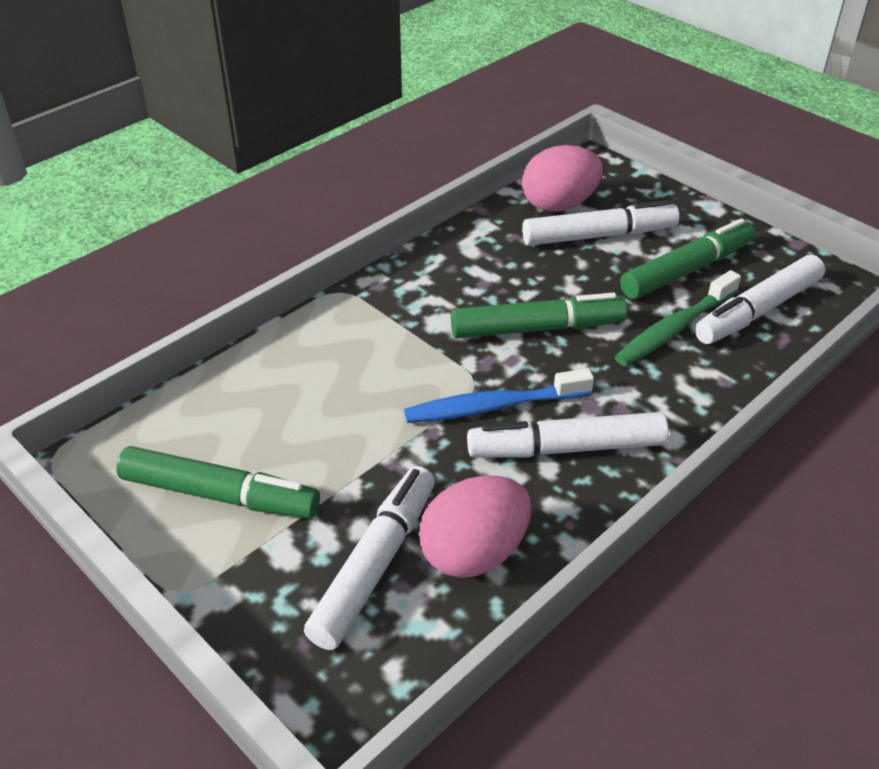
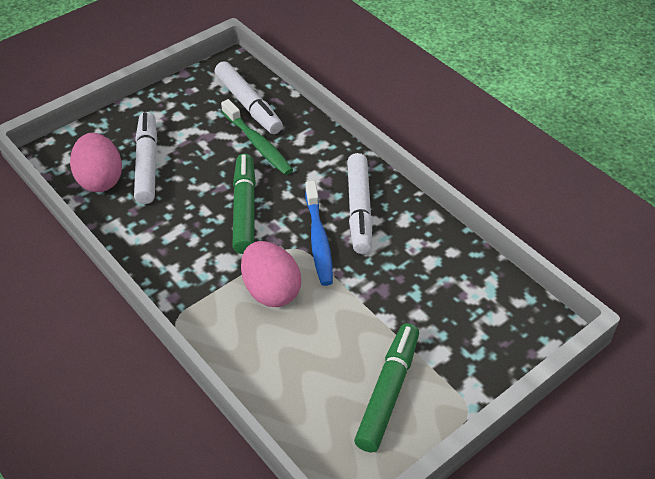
camera: 85 degrees left, 5 degrees up
white marker [304,466,435,650] -> none
pink egg [418,476,532,578] -> pink egg moved to [241,241,301,307]
green marker [620,218,755,299] -> none

